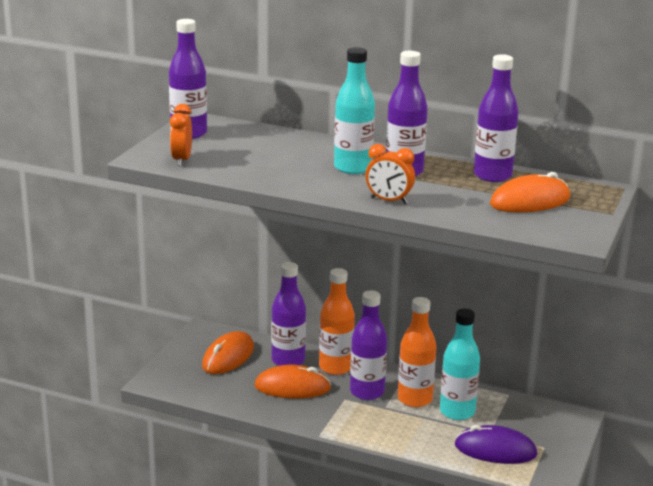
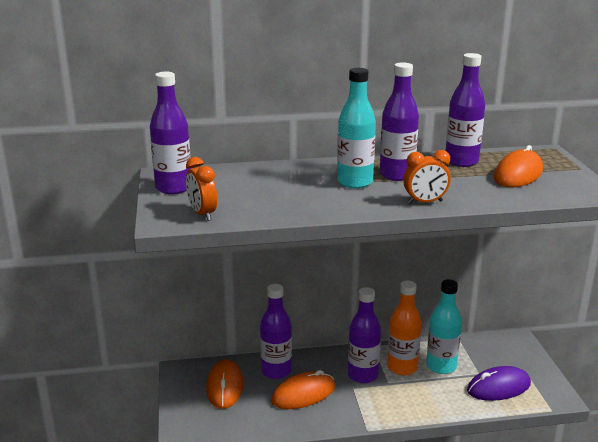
camera: 30 degrees left, 0 degrees up
orange bottle [319,268,355,375] -> none

